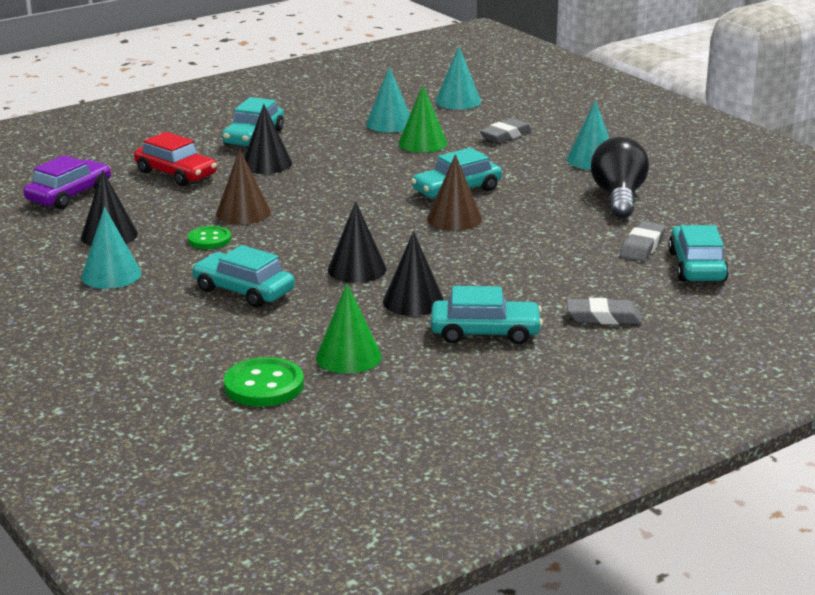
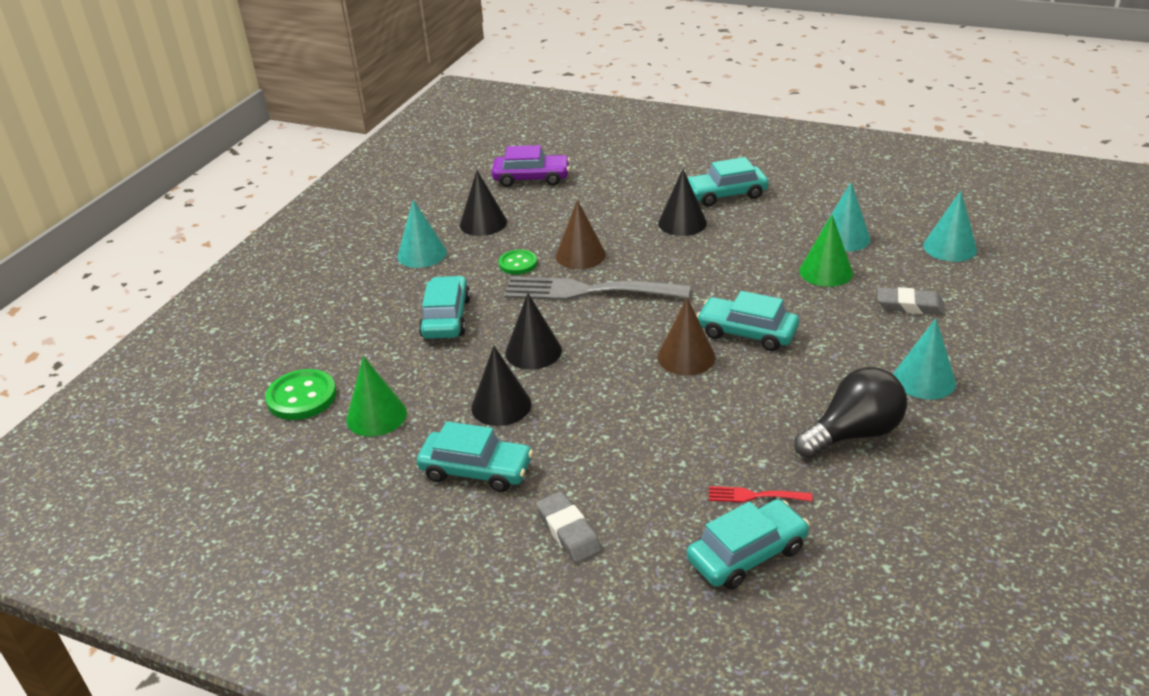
camera: 60 degrees right, 10 degrees up
red car [134,132,217,186] -> none
turquoise car [431,286,543,344] -> turquoise car turned 45 degrees counterclockwise [417,421,533,492]
grey eraser [620,221,666,261] -> red fork [709,486,812,502]
none -> grey fork [504,277,690,301]

